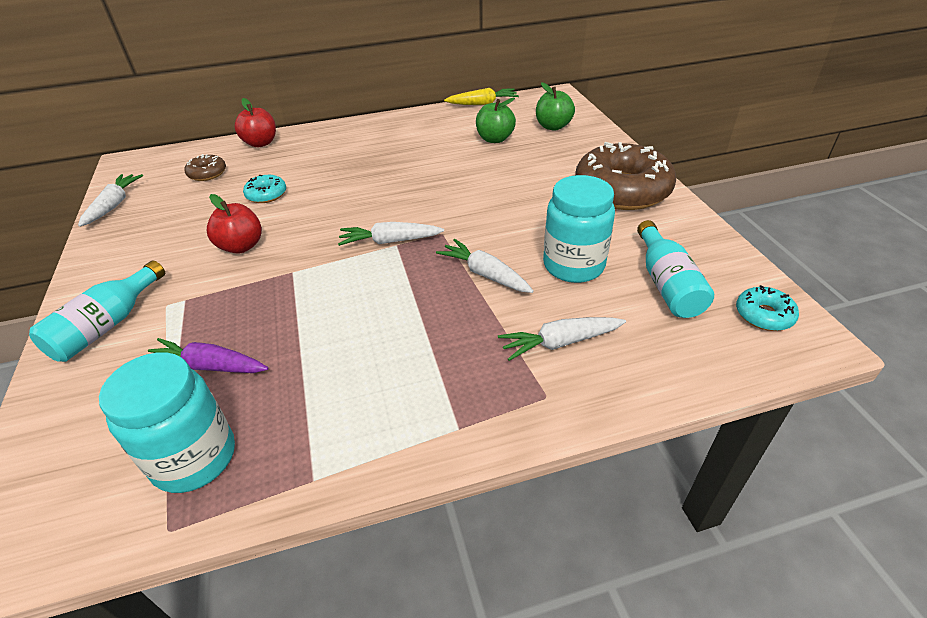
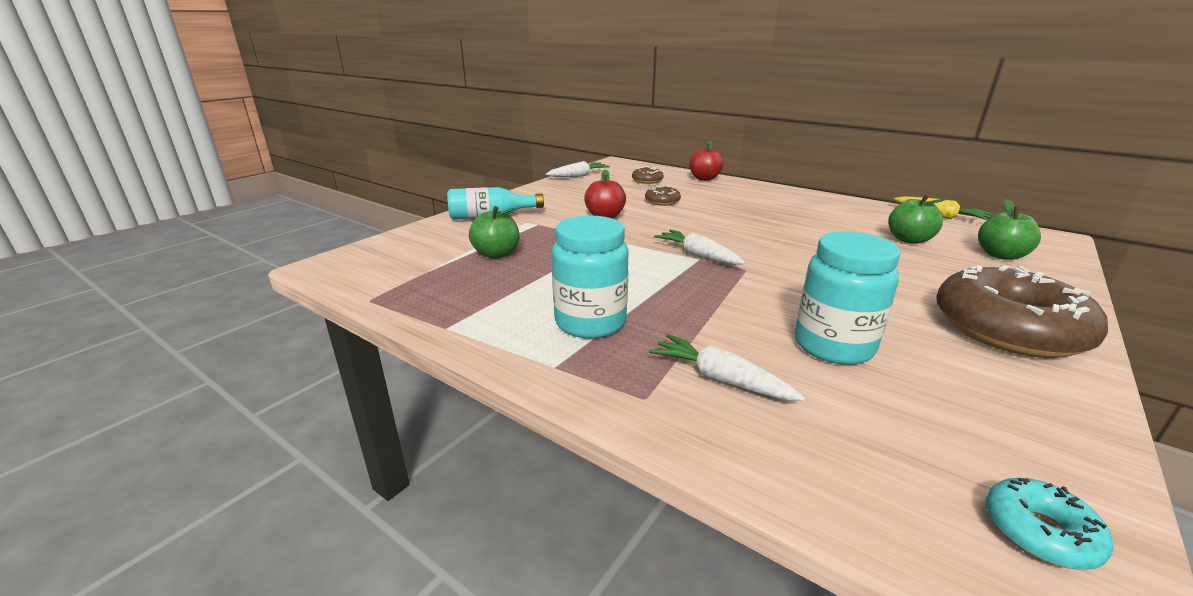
camera: 50 degrees right, 15 degrees down
turquoise jar [99,352,235,493] -> turquoise jar moved to [552,215,628,339]
purple carrot [148,338,268,373] -> green apple [469,206,519,259]
turquoise donut [243,175,286,203] -> brown donut [645,186,681,206]
white carrot [436,239,534,293] -> none
turquoise bottle [637,220,714,318] -> none

